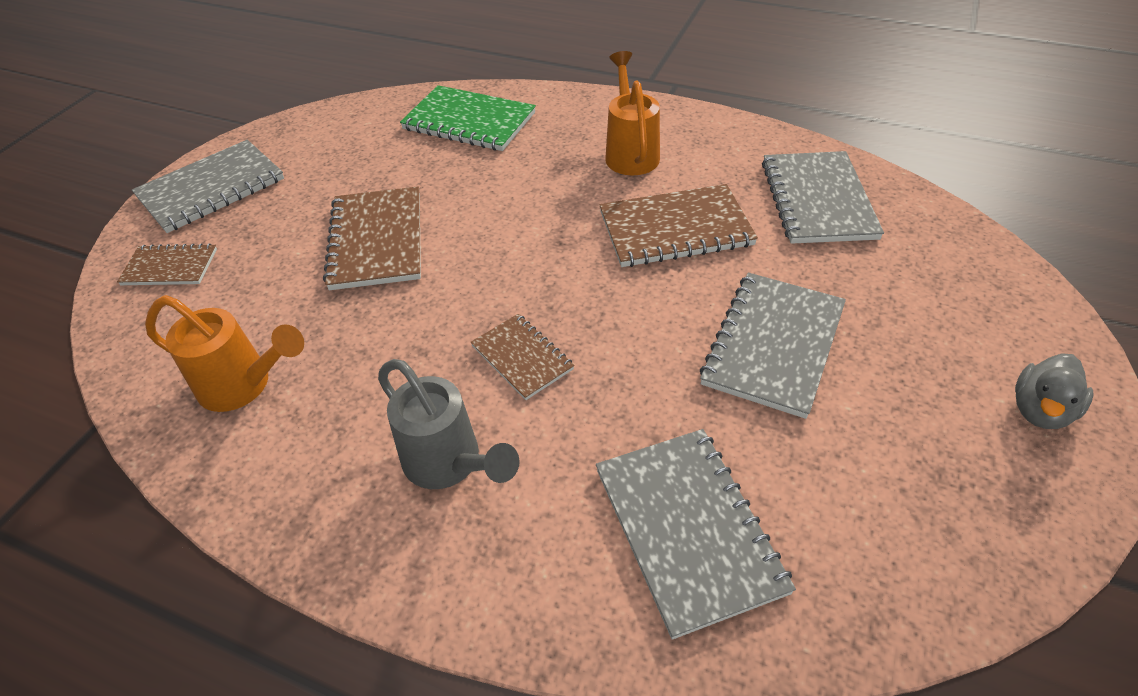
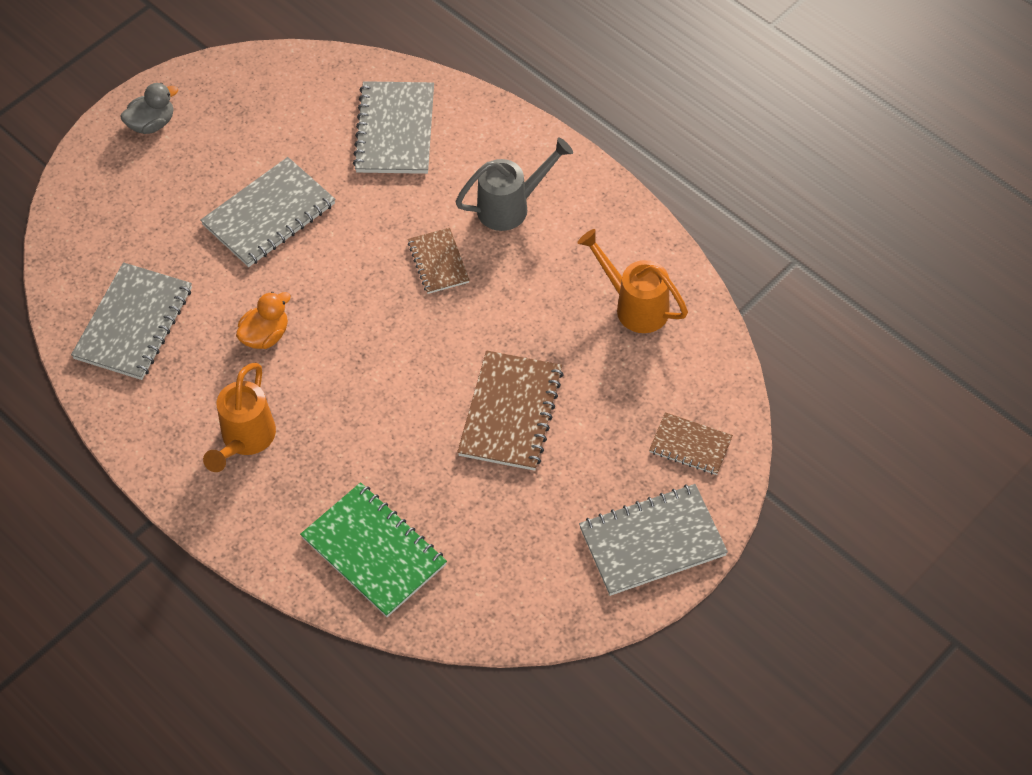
camera: 160 degrees left, 10 degrees up
grey watering can [378,359,519,489] -> grey watering can turned 90 degrees clockwise [455,137,573,231]
brown notebook [600,184,758,267] -> orange duck [236,292,291,349]

